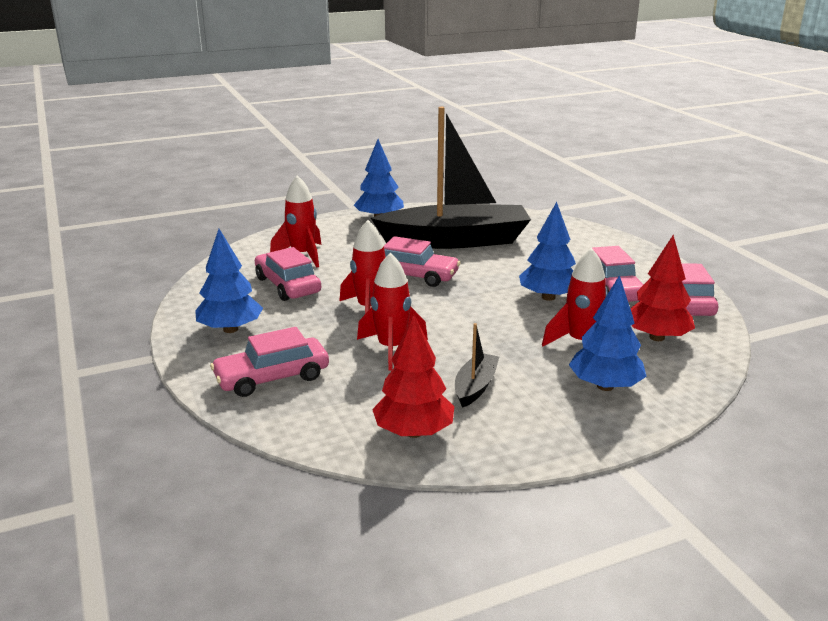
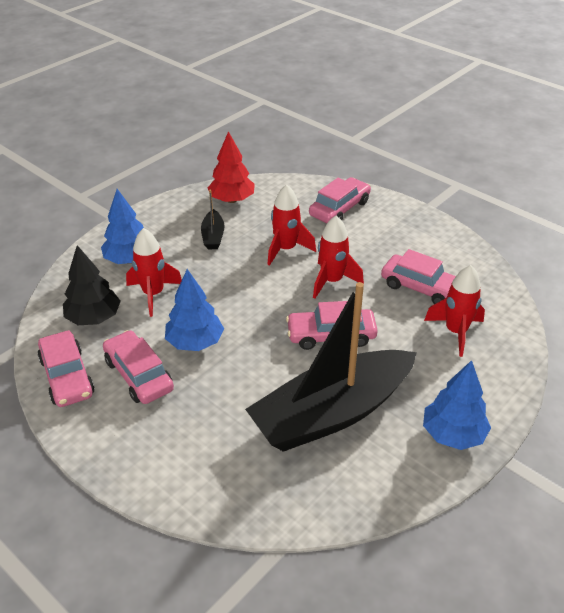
camera: 155 degrees right, 15 degrees up
blue tree [195,229,263,333] -> none
red tree [631,235,695,341] -> black tree [63,245,121,325]

